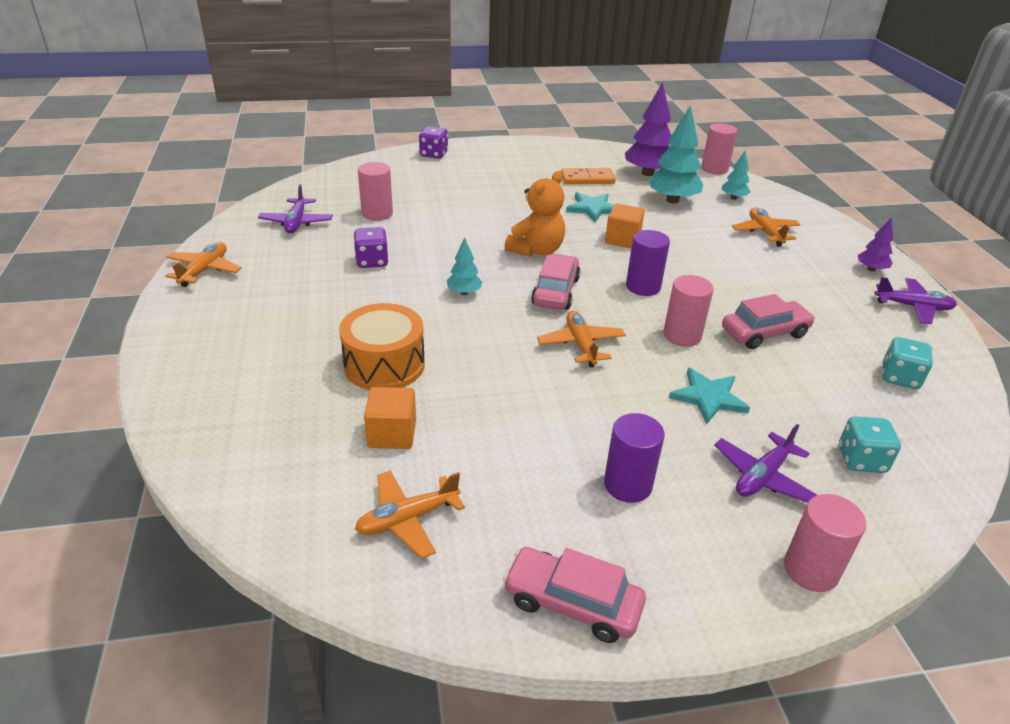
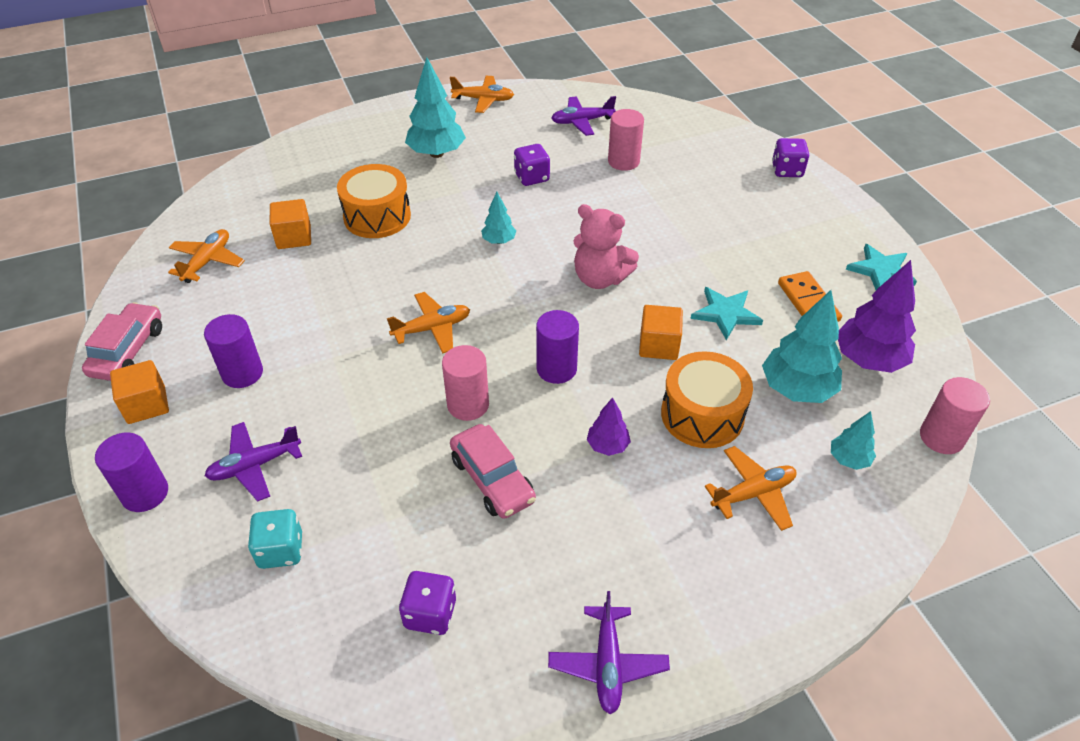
camera: 80 degrees right, 10 degrees up
orange plane [355,470,465,559] -> orange plane turned 60 degrees clockwise [168,229,245,283]
orange teddy bear [504,171,565,257] -> pink teddy bear [573,204,639,289]
pink car [531,254,580,310] -> none
turquoise star [669,368,750,424] -> turquoise star moved to [846,244,917,290]
purple plane [714,424,817,503] -> purple plane turned 60 degrees counterclockwise [205,422,302,502]
pink cylinder [784,494,866,592] -> purple cylinder [95,432,168,512]
purple tree [858,217,893,272] -> purple tree moved to [587,397,631,456]
turquoise dice [882,337,933,389] -> purple dice [399,571,456,635]
none -> orange cube [110,360,169,424]
none -> turquoise tree [405,57,466,158]
none -> orange drum [661,351,753,448]

